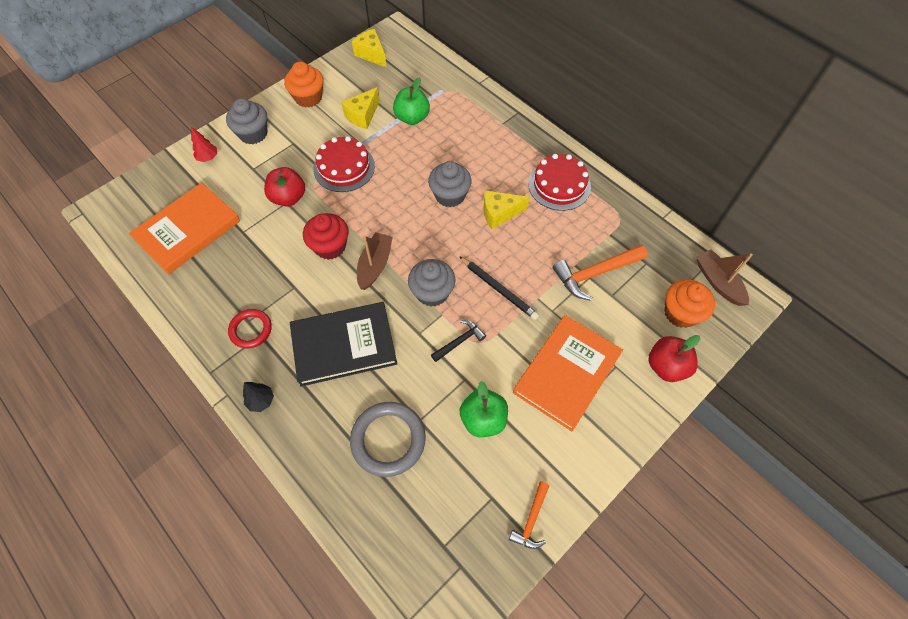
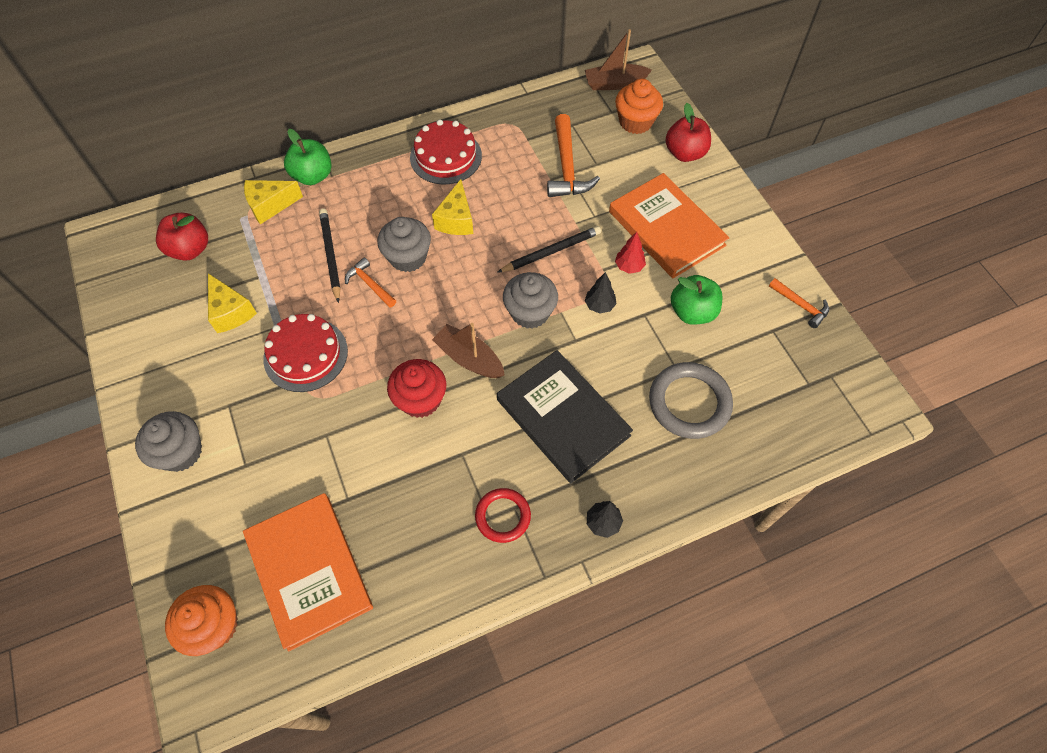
camera: 70 degrees left, 0 degrees up
red tree [191,127,217,162] -> red tree moved to [615,232,646,274]
red apple [264,167,305,207] -> red apple moved to [156,212,208,261]
orange cupcake [284,62,324,108] -> orange cupcake moved to [165,585,238,656]
black book [290,302,397,387] -> black book turned 45 degrees counterclockwise [497,350,633,483]
yellow cheese [352,29,387,67] -> yellow cheese moved to [244,180,303,224]
green apple [393,77,430,125] -> green apple moved to [284,129,331,185]
black hammer [431,320,486,362] -> black tree [585,272,616,314]
none -> black pencil [319,209,341,303]
none -> orange hammer [345,257,396,308]

